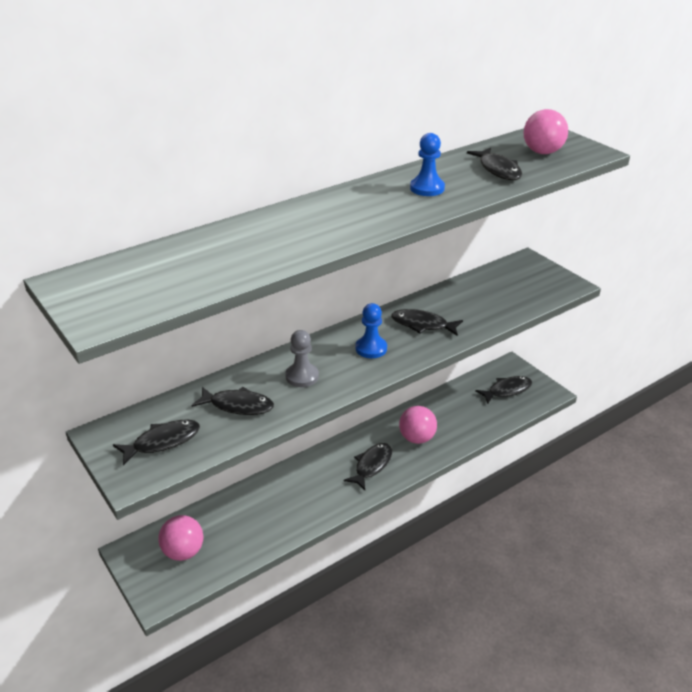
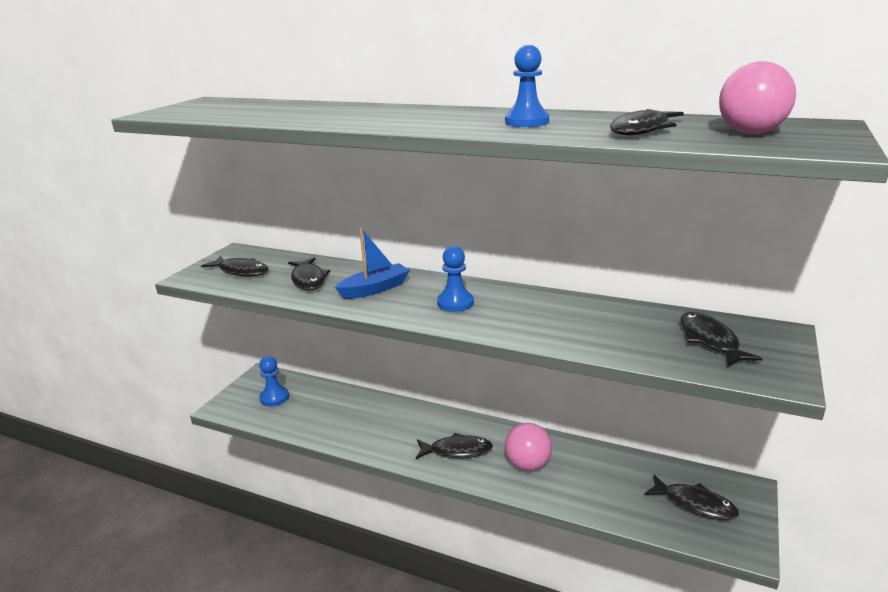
camera: 60 degrees right, 10 degrees down
pink ball [158,515,203,561] -> blue pawn [259,356,289,406]
grey pawn [285,330,319,387] -> blue boat [335,228,410,299]
black fish [391,309,463,336] -> black fish moved to [681,312,763,367]

